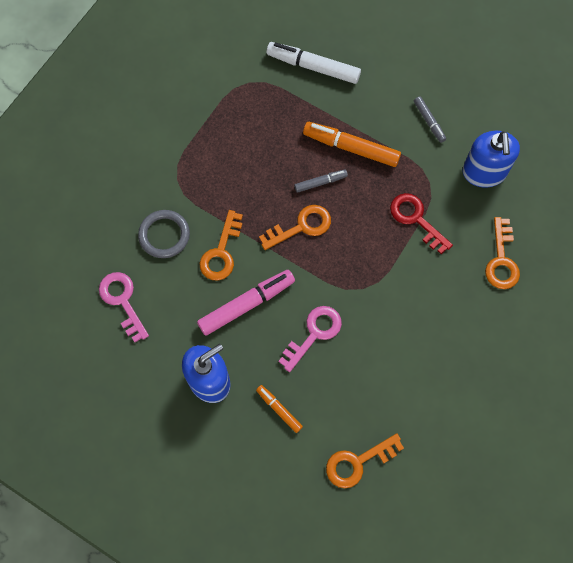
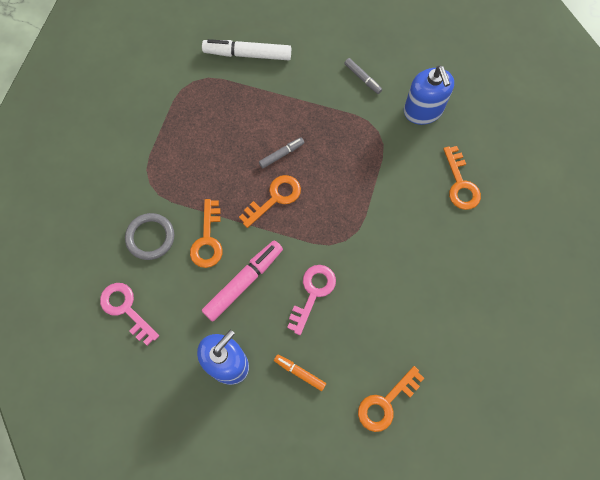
camera: 15 degrees left, 0 degrees up
orange marker [303,122,401,167] -> none
red key [390,193,453,254] -> none

